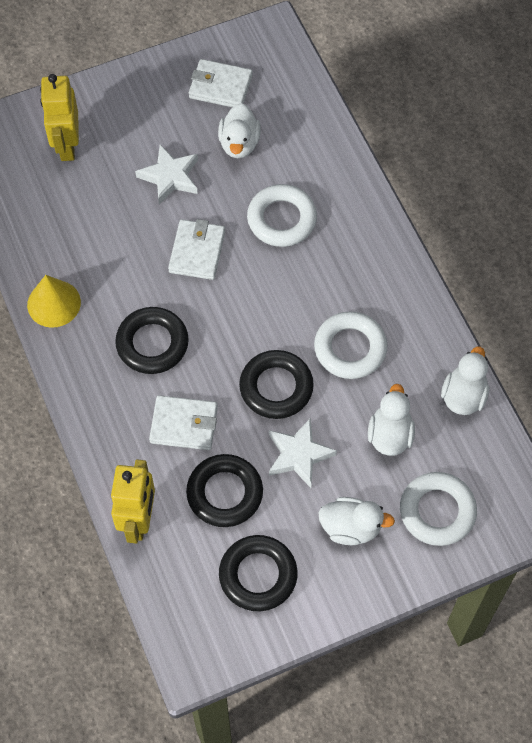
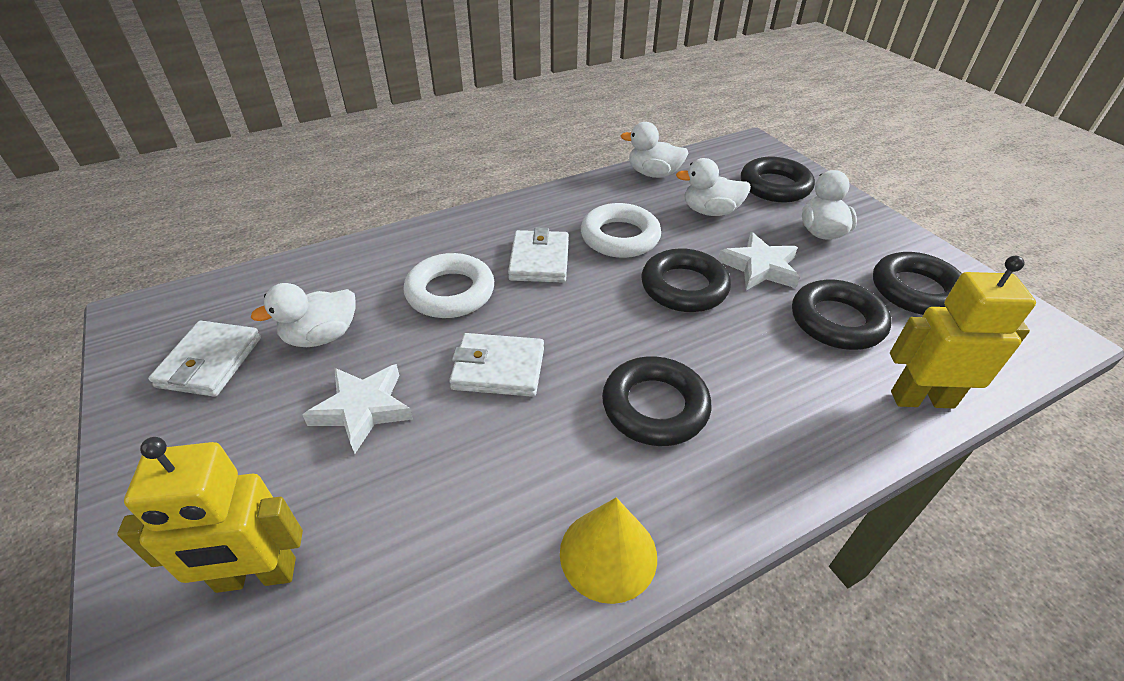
camera: 95 degrees left, 20 degrees down
white wallet [149,395,218,450] -> white wallet moved to [508,228,569,282]
white duck [218,103,261,158] -> white duck turned 150 degrees clockwise [251,283,356,347]
white ring [400,472,477,546] -> black ring [741,157,815,202]

